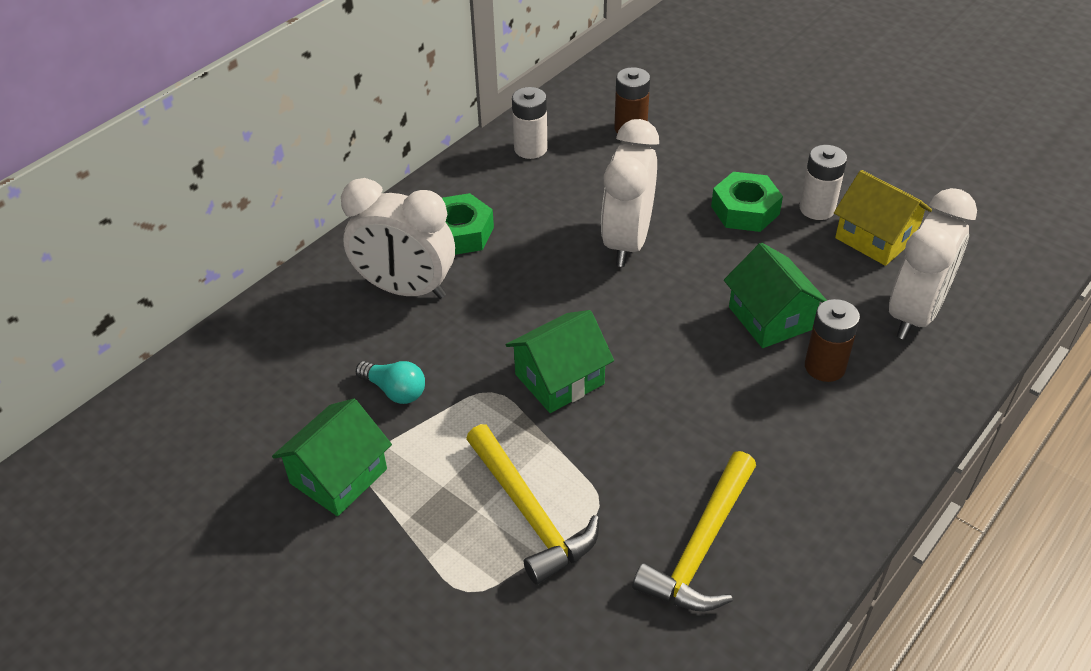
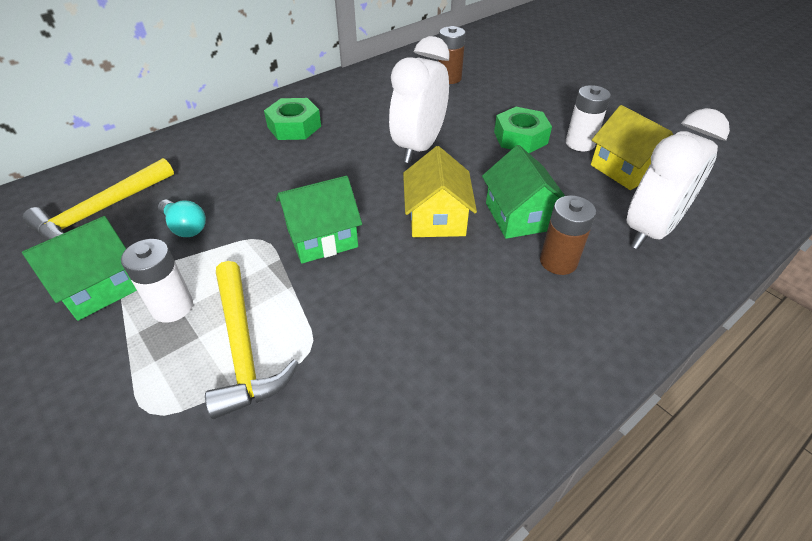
camera: 10 degrees right, 0 degrees up
white clock [341,178,455,299] -> none
white battery [512,87,547,159] -> white battery moved to [121,239,193,323]
yellow hammer [632,451,756,611] -> yellow hammer moved to [22,158,174,240]
none -> yellow house [403,146,477,237]

